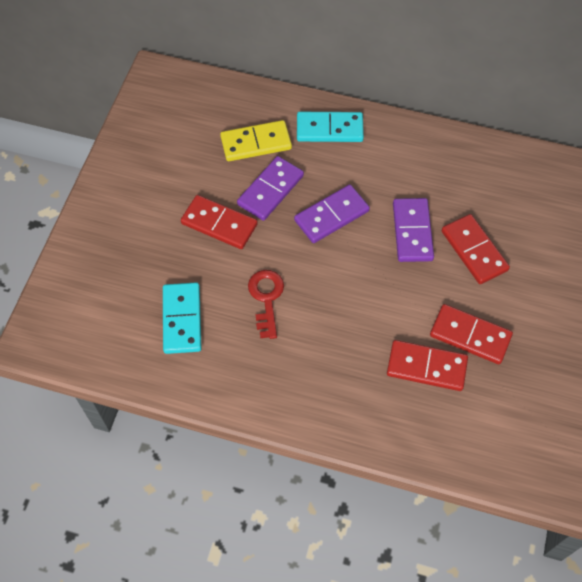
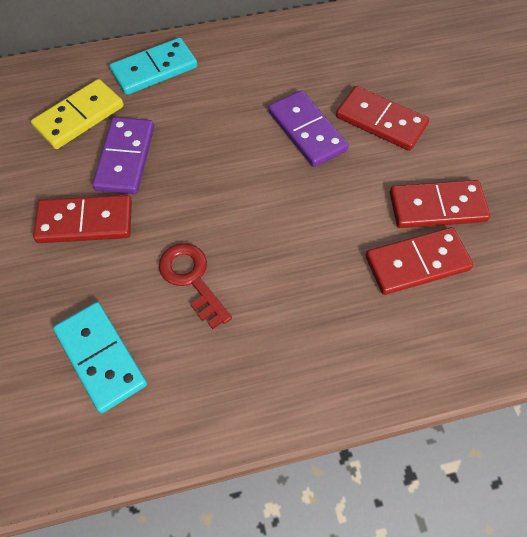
camera: 30 degrees left, 0 degrees up
purple domino [294,184,370,243] -> none

